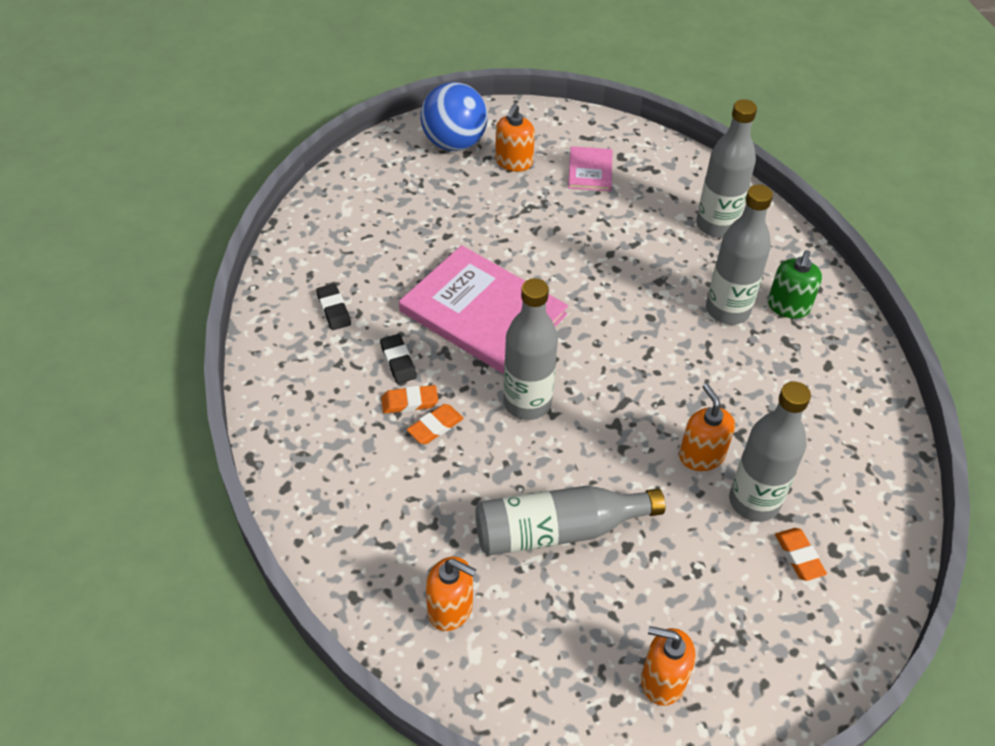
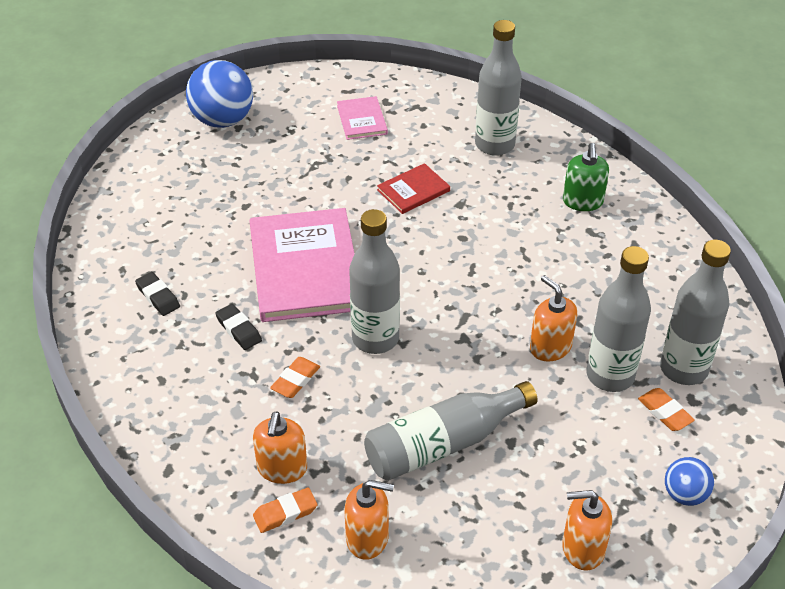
camera: 15 degrees left, 5 degrees down
orange eraser [381,385,438,414] -> orange eraser moved to [253,488,318,533]
pink book [399,245,568,374] -> pink book turned 60 degrees clockwise [250,208,355,322]
orange soap dispenser [495,104,535,172] -> orange soap dispenser moved to [253,411,307,484]
grey bottle [706,185,773,325] -> grey bottle moved to [660,240,731,385]
none -> red book [377,163,450,214]
none -> blue ball [665,457,714,506]

